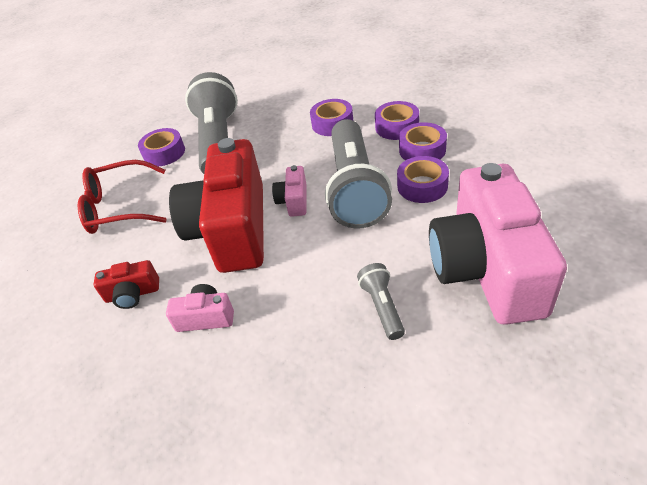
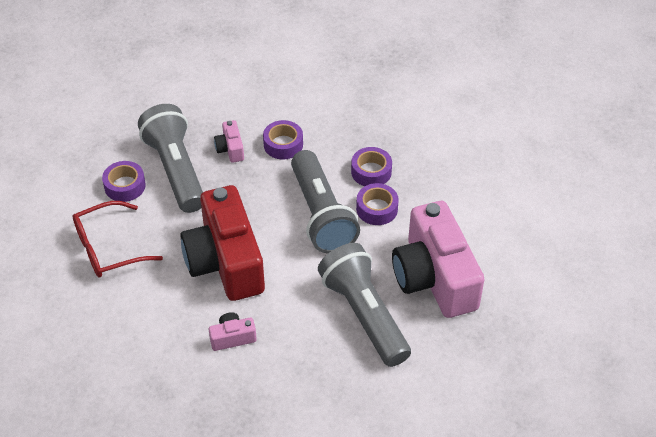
camera: 20 degrees left, 5 degrees up
red camera [94,260,159,309] -> none
pink camera [272,165,307,217] -> pink camera moved to [214,120,244,163]
grey flashlight [357,263,405,340] -> grey flashlight [318,243,411,367], size x2.26
purple tape [375,101,419,140] -> none

